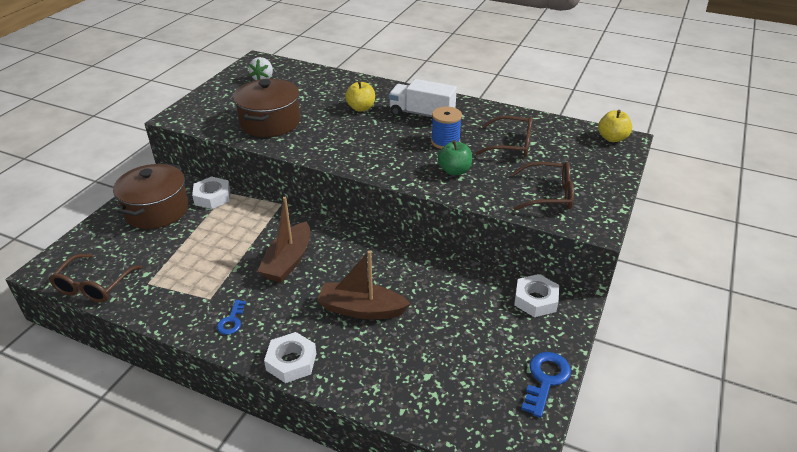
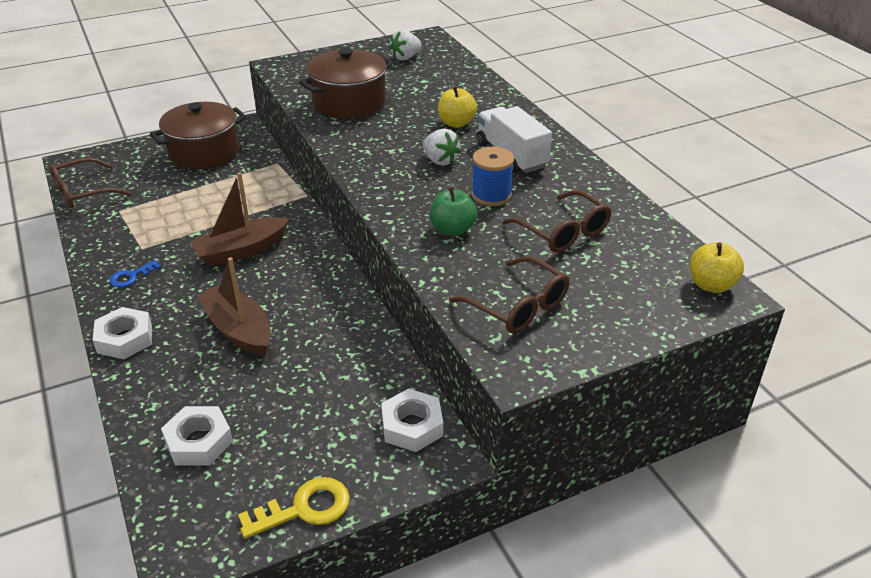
camera: 40 degrees right, 0 degrees up
white nut [192,176,230,209] -> white nut moved to [161,406,233,465]
blue key [521,352,571,418] -> yellow key [238,477,350,539]
none -> white strawberry [423,128,461,166]

